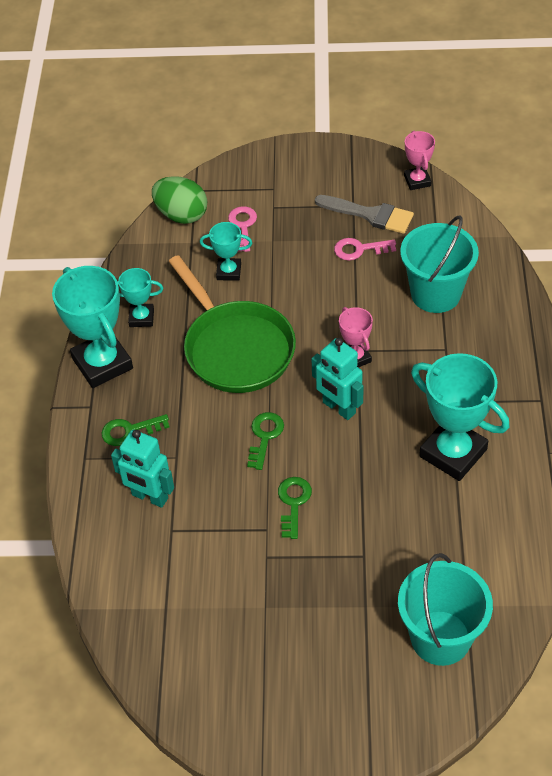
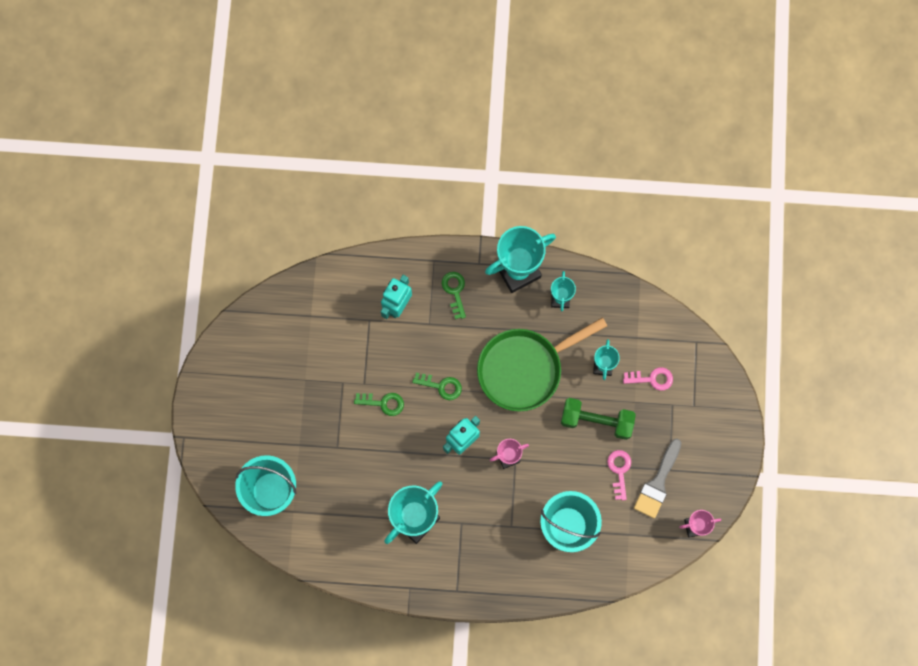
camera: 90 degrees right, 25 degrees up
green egg [152,176,207,224] -> none
none -> green dumbbell [561,398,636,440]

